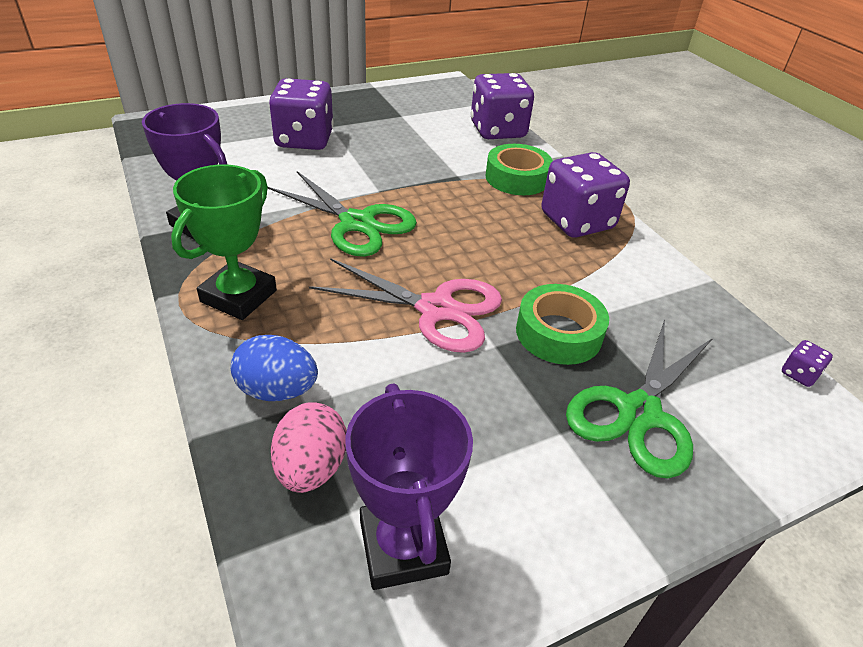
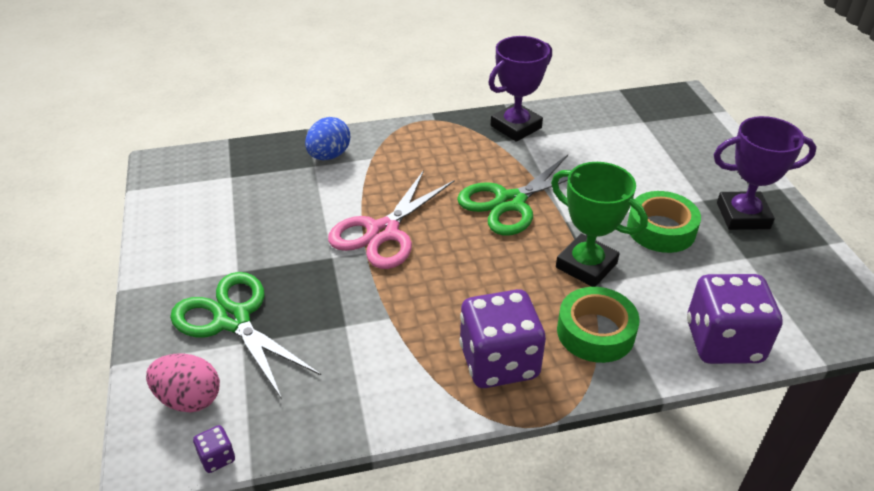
camera: 105 degrees right, 0 degrees up
green trophy [171,164,277,320] -> green trophy moved to [551,162,648,287]
purple dice [269,78,334,150] -> none
pink egg [271,402,347,493] -> pink egg moved to [146,353,220,412]
purple trophy [345,384,473,590] -> purple trophy moved to [714,116,817,230]
green tape [516,284,609,365] -> green tape moved to [627,191,701,253]

